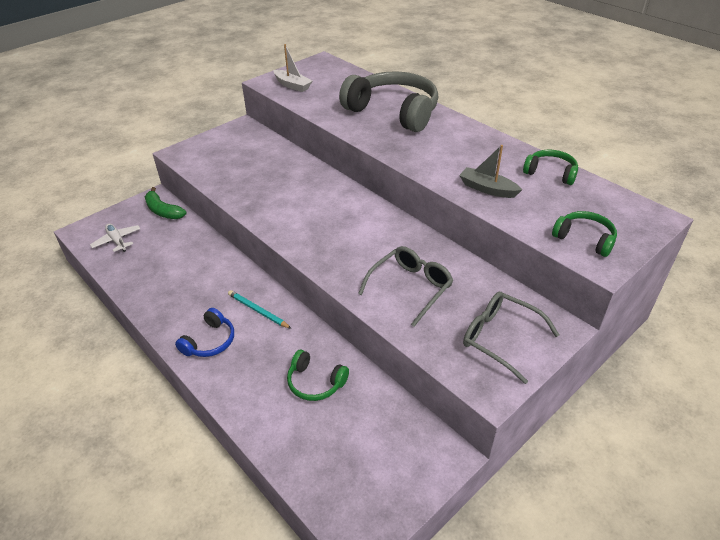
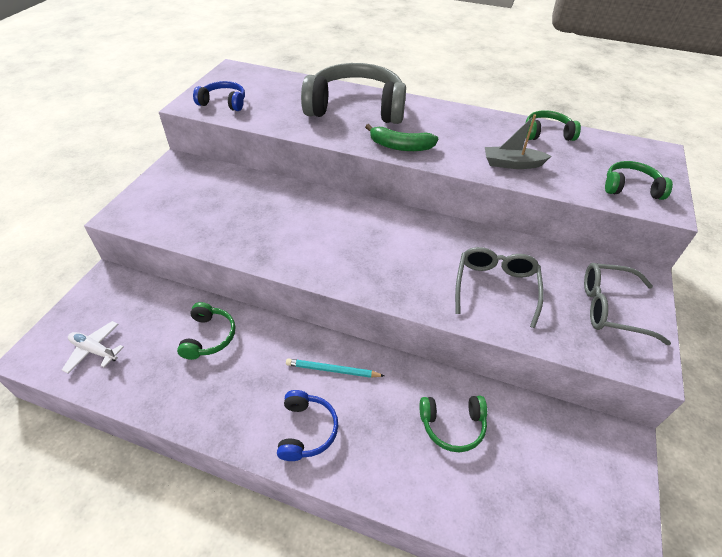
camera: 30 degrees left, 5 degrees up
green banana [145,187,187,219] -> green banana moved to [365,124,439,151]
white boat [273,44,312,92] -> blue headphones [193,81,245,111]
none -> green headphones [177,302,235,360]

